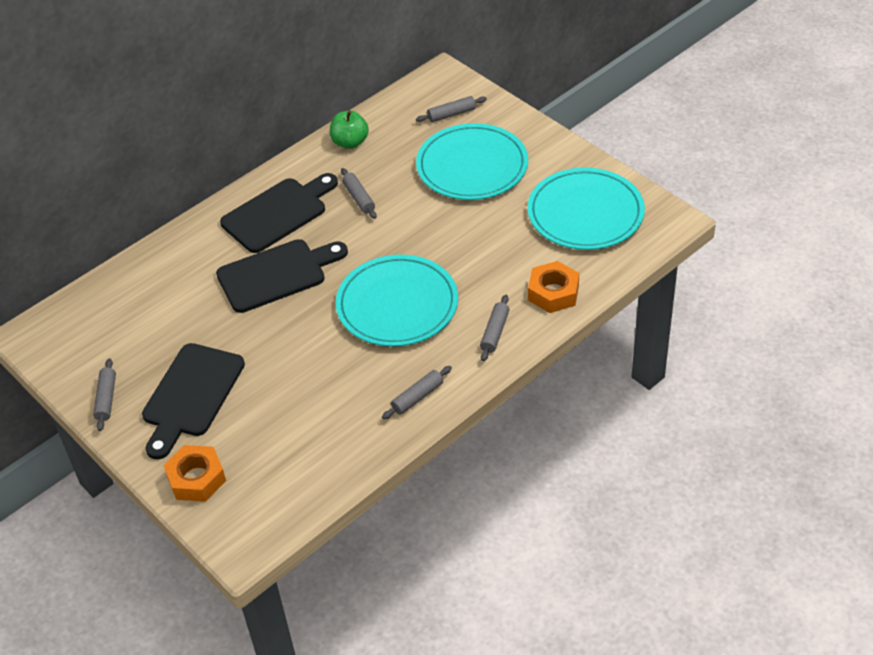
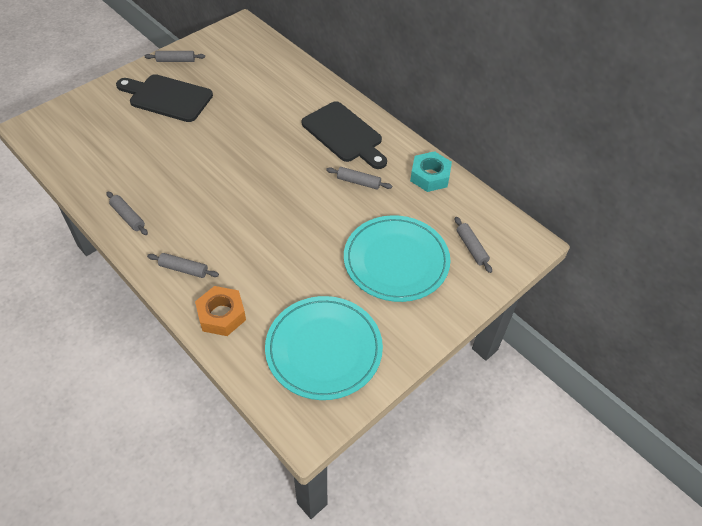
camera: 85 degrees right, 5 degrees up
orange nut [164,445,226,502] -> none
black cutting board [216,239,348,313] -> none
green apple [330,110,369,149] -> turquoise nut [410,151,452,192]
turquoise plate [336,255,458,347] -> none
grey rolling pin [341,168,377,219] -> grey rolling pin turned 45 degrees clockwise [326,167,392,190]

